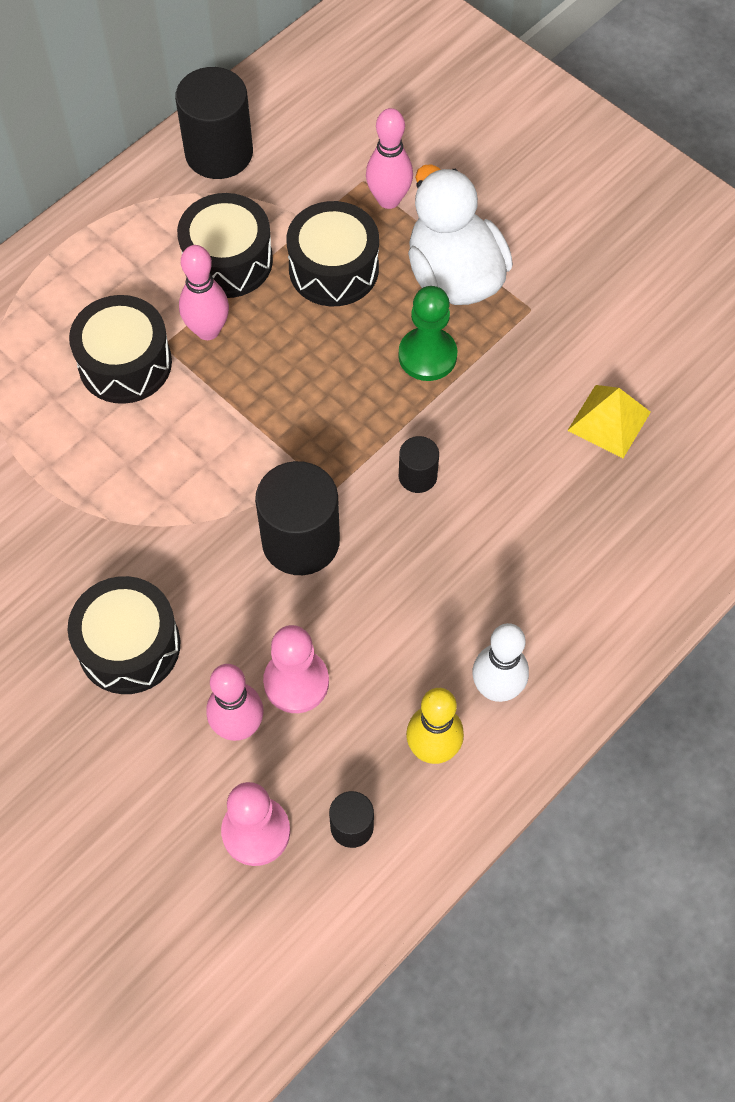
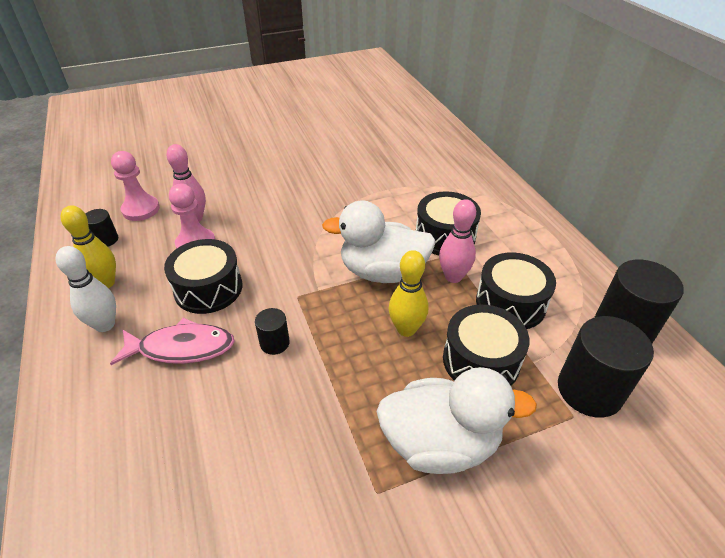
camera: 115 degrees right, 20 degrees down
black drum [68,576,180,694] -> black drum moved to [164,239,242,314]
black cylinder [255,461,340,575] -> black cylinder moved to [558,316,654,418]
pink bowling pin [366,108,413,209] -> none
green pawn [398,286,457,381] -> none
yellow pyramid [567,385,651,458] -> none
none -> pink fish [110,318,235,365]
none -> white duck [322,200,436,283]
none -> yellow bowling pin [389,250,428,337]

